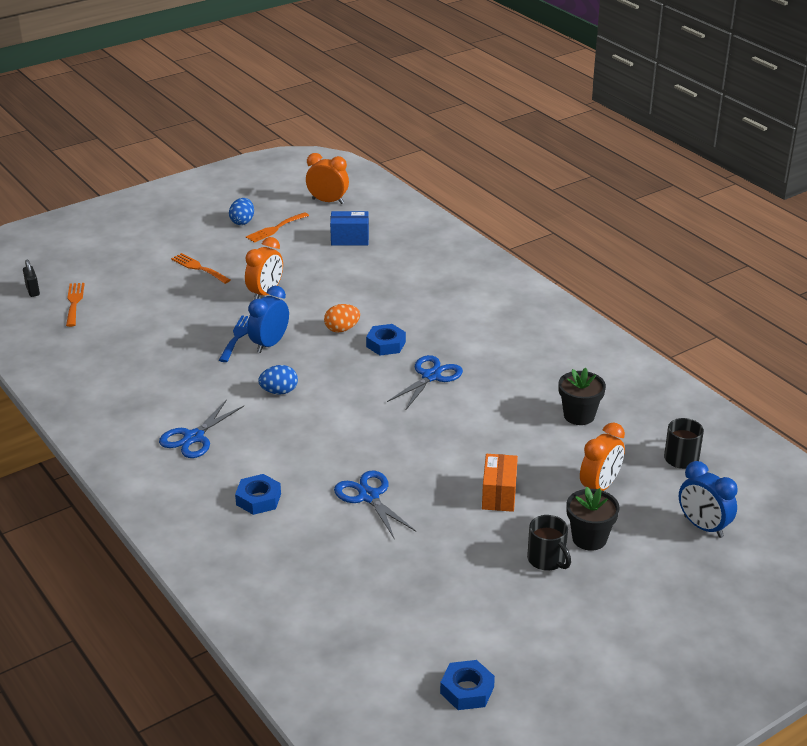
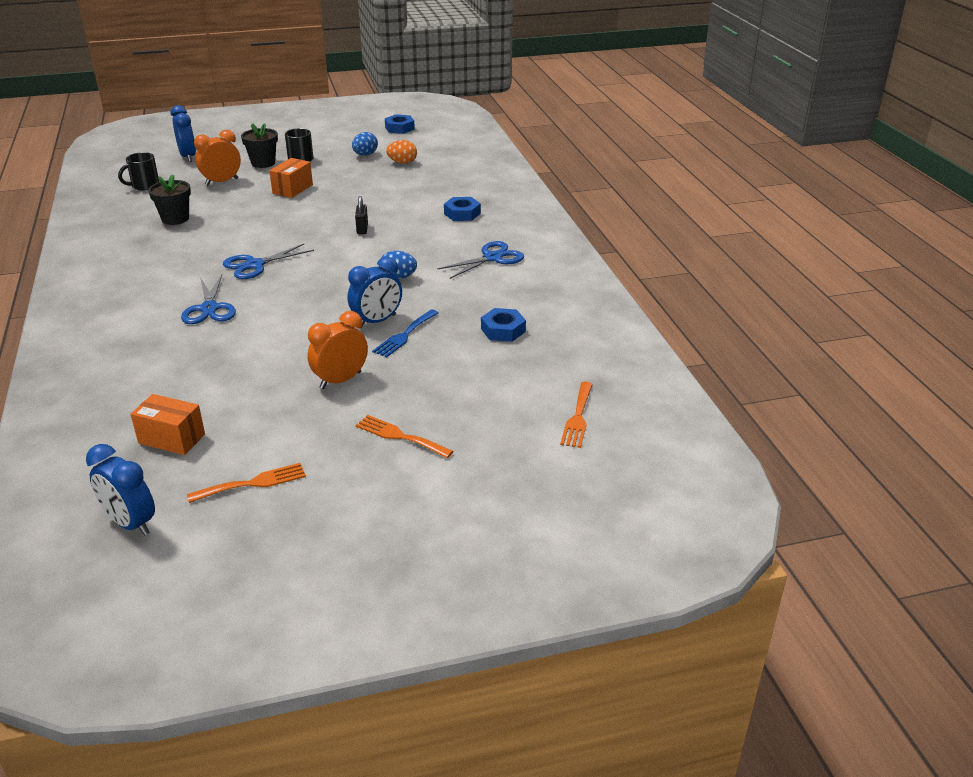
camera: 160 degrees left, 0 degrees up
black padlock [23,259,40,297] -> black padlock moved to [355,196,368,234]
orange fork [171,253,230,284] -> orange fork turned 150 degrees clockwise [356,415,454,458]
blue egg [229,198,254,225] -> blue egg moved to [352,132,378,156]
orange clock [306,153,349,204] -> blue clock [86,444,155,536]
orange egg [324,304,360,333] -> orange egg moved to [386,140,417,164]
blue box [330,211,369,245] -> orange box [130,394,205,455]
blue scissors [334,471,416,539] -> blue scissors moved to [181,275,236,324]
blue nut [366,324,406,355] -> blue nut moved to [481,308,526,342]

